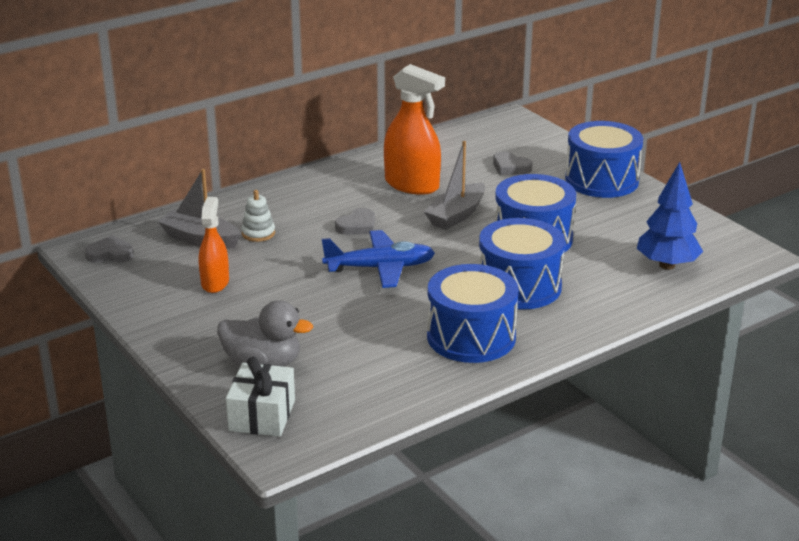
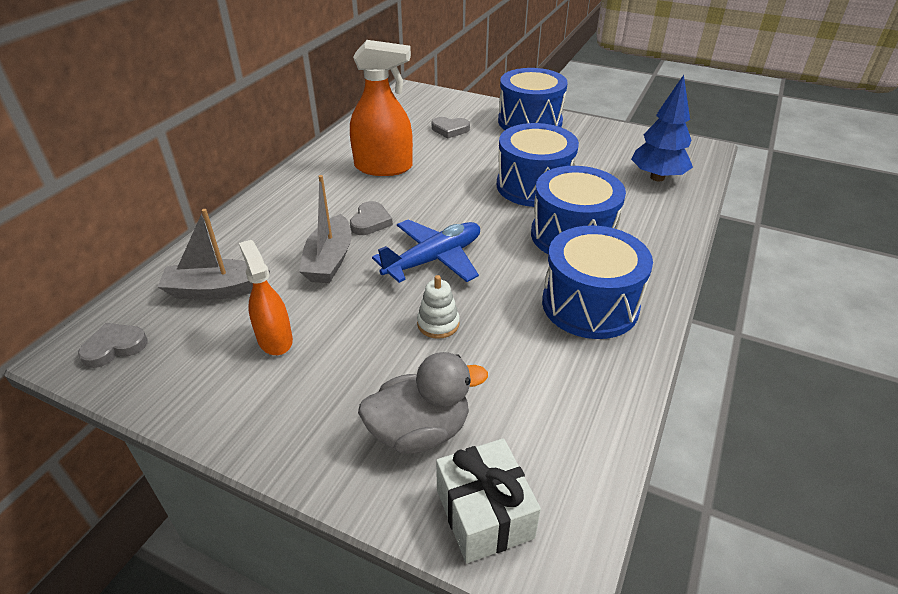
camera: 30 degrees left, 10 degrees up
white stacking toy [241,190,275,242] -> white stacking toy moved to [417,275,460,339]
grey boat [424,141,485,230] -> grey boat moved to [299,175,352,283]

